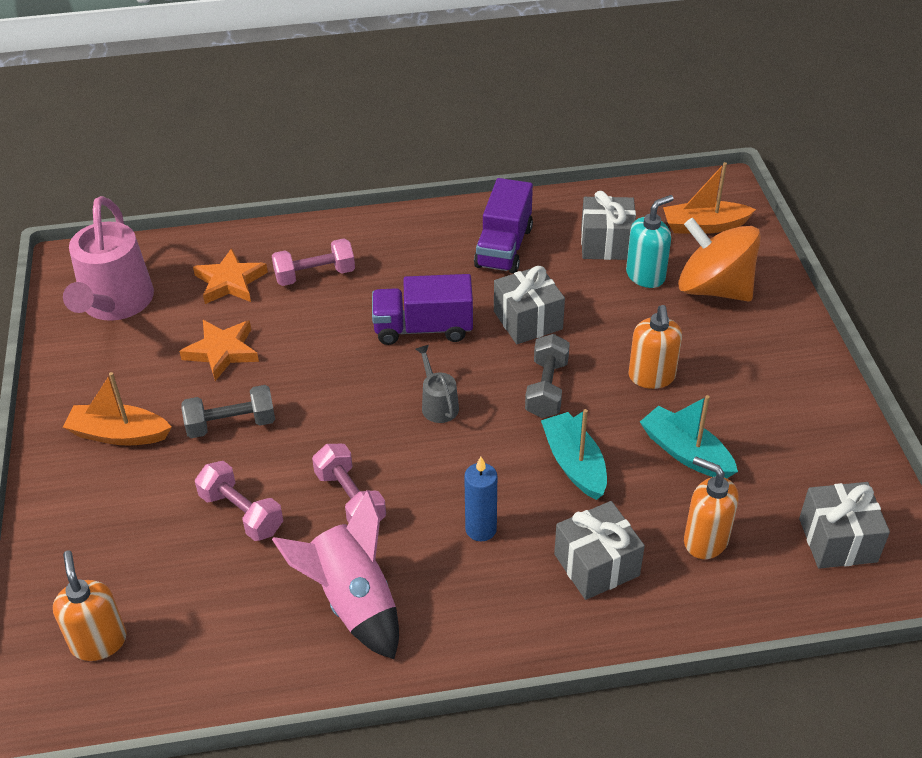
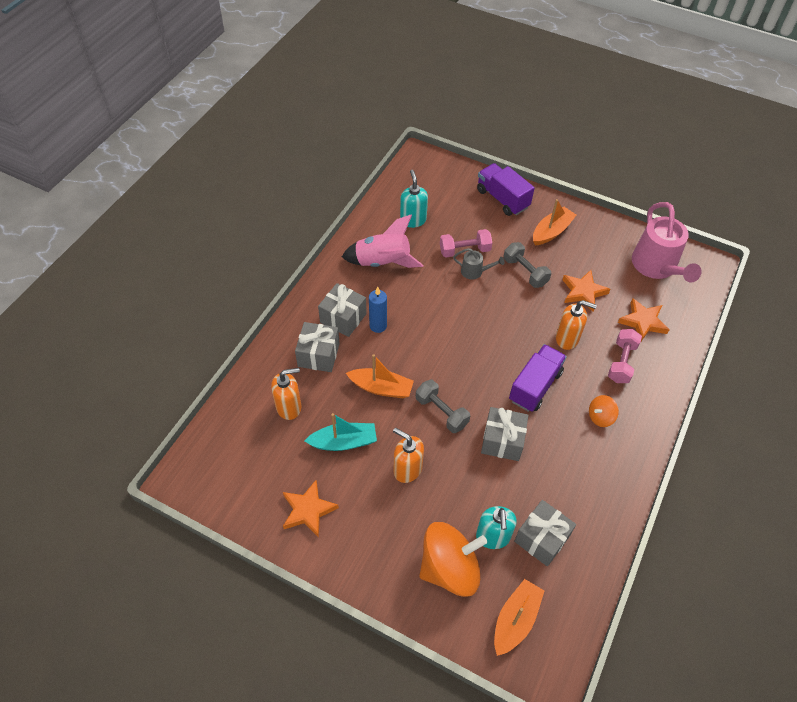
camera: 125 degrees right, 10 degrees up
orange soap dispenser [53,550,127,661] -> orange soap dispenser moved to [556,300,597,350]
pink watering can [63,196,154,321] -> pink watering can turned 135 degrees counterclockwise [632,202,702,282]
grey dumbbell [181,385,275,438] -> grey dumbbell turned 60 degrees counterclockwise [503,242,551,288]
pink dumbbell [312,444,386,523] -> none
grey watering can [416,345,459,423] -> grey watering can moved to [453,248,505,280]
purple truck [474,178,533,274] -> purple truck moved to [477,163,535,216]
turquoise boat [541,409,607,500] -> orange boat [346,354,414,398]
grey gift [799,482,890,569] -> grey gift moved to [318,283,367,337]
none -> orange star [283,480,339,537]
none -> turquoise soap dispenser [400,170,428,228]
none -> orange spinning top [589,395,619,427]

